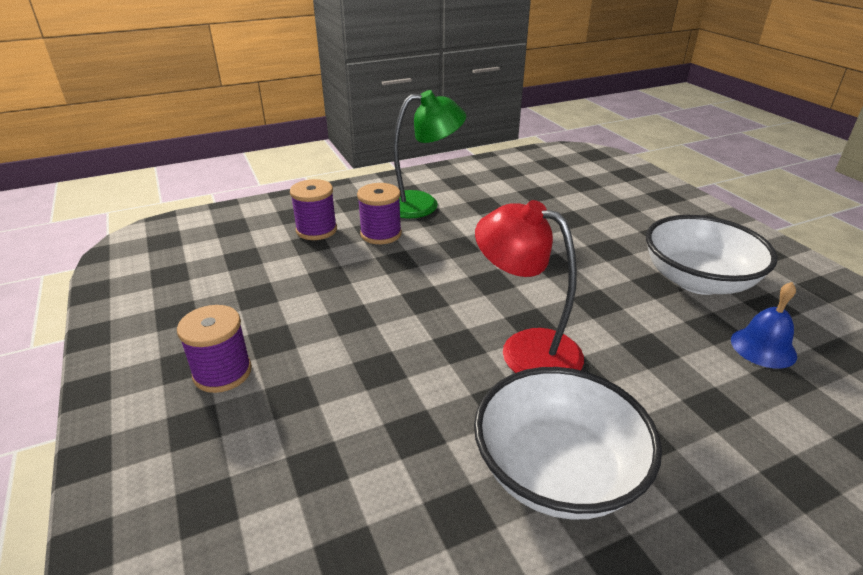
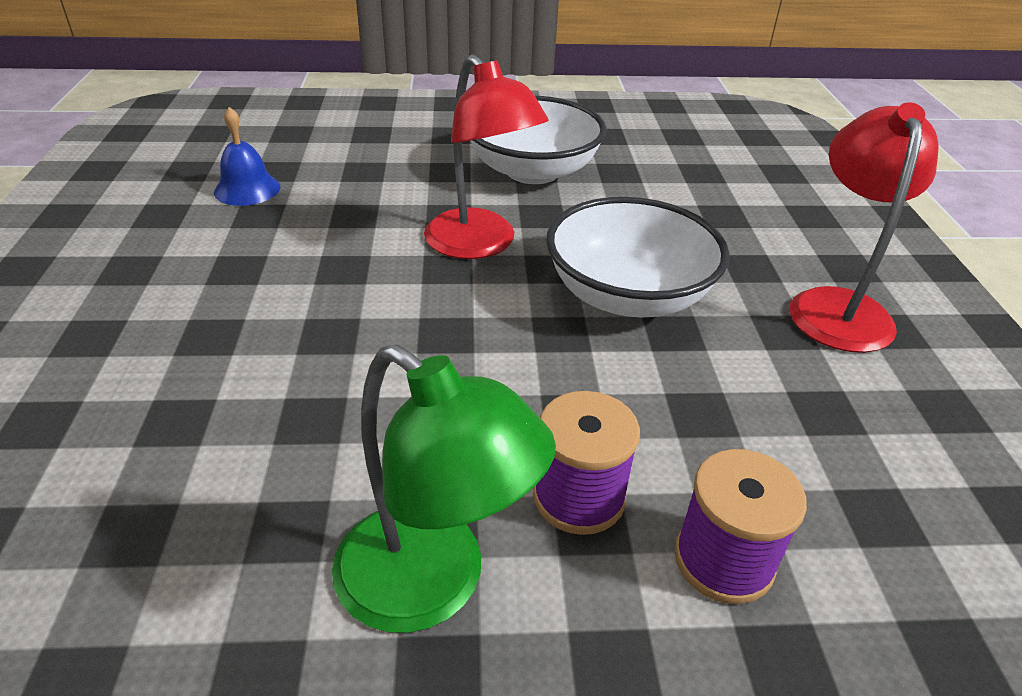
camera: 160 degrees left, 5 degrees up
purple spool [177,305,252,393] -> red lamp [790,102,939,353]
green lamp [393,90,466,219] -> green lamp turned 150 degrees counterclockwise [332,344,556,633]
white bowl [646,215,778,295] -> white bowl moved to [546,197,729,318]

